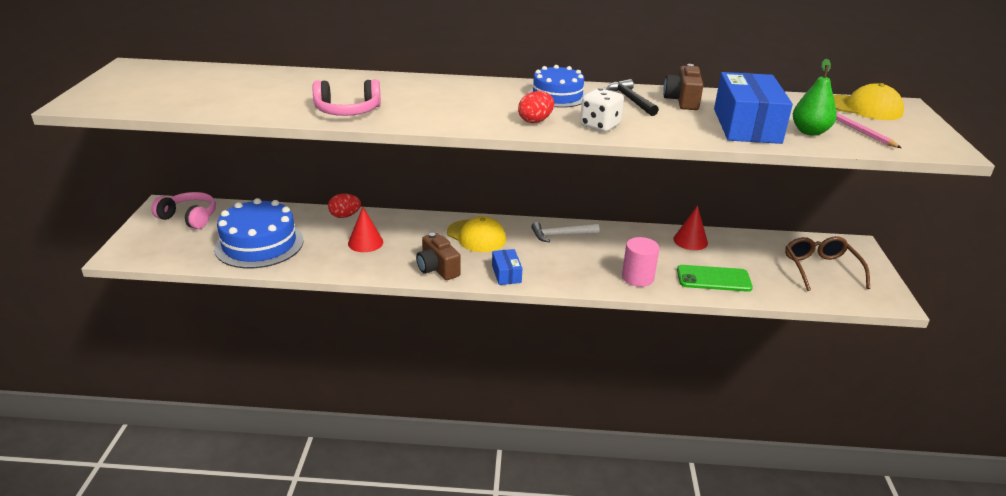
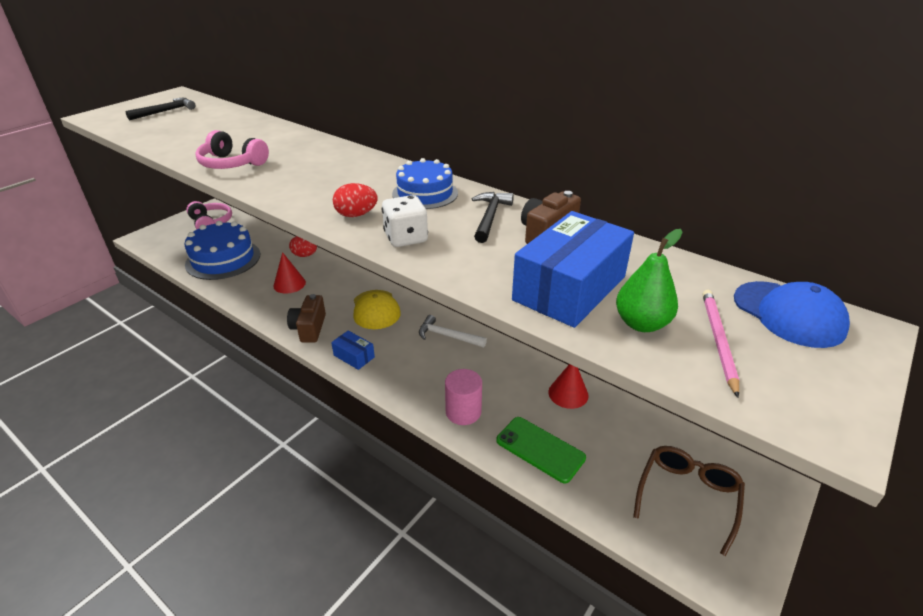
camera: 35 degrees right, 5 degrees up
blue box [492,249,523,285] -> blue box turned 75 degrees counterclockwise [331,331,375,370]
yellow cap [833,83,904,120] -> blue cap [734,281,850,348]
none -> black hammer [126,98,195,120]

